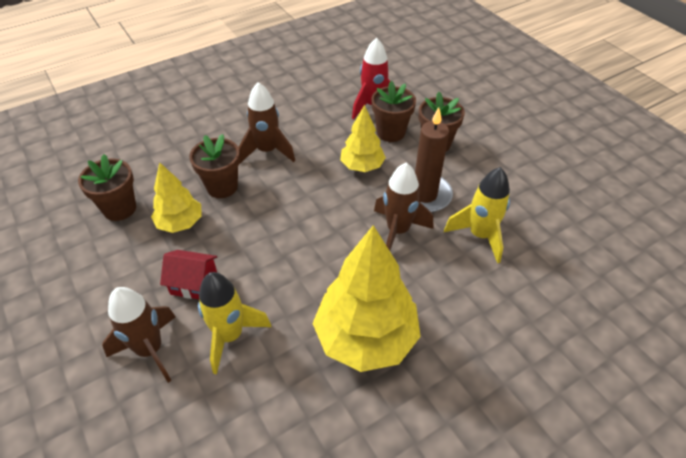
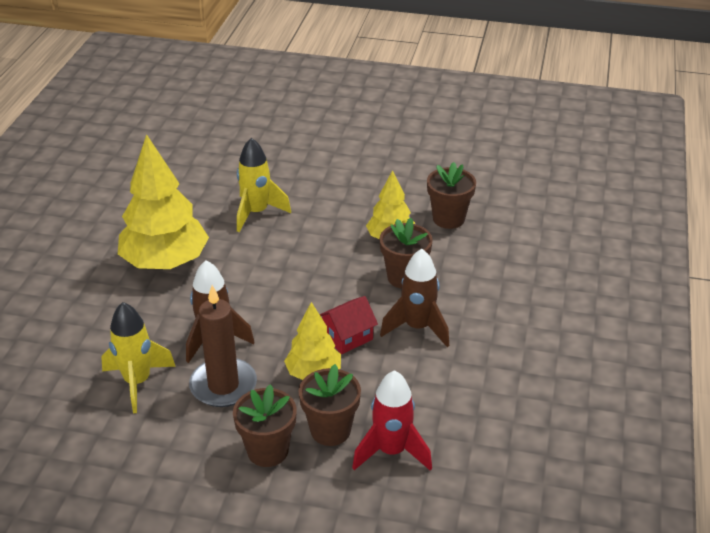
camera: 135 degrees right, 10 degrees down
brown rocket [102,287,176,383] -> none
red house [160,250,217,299] -> red house moved to [319,296,378,354]

